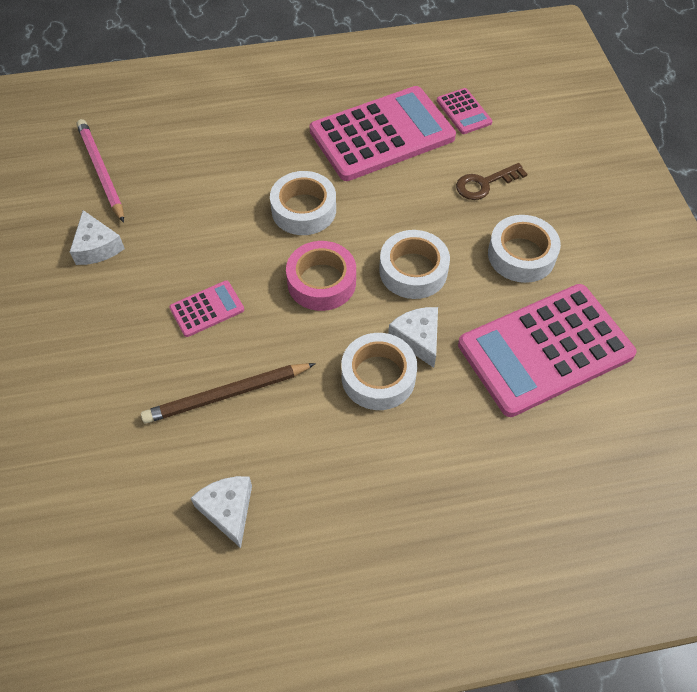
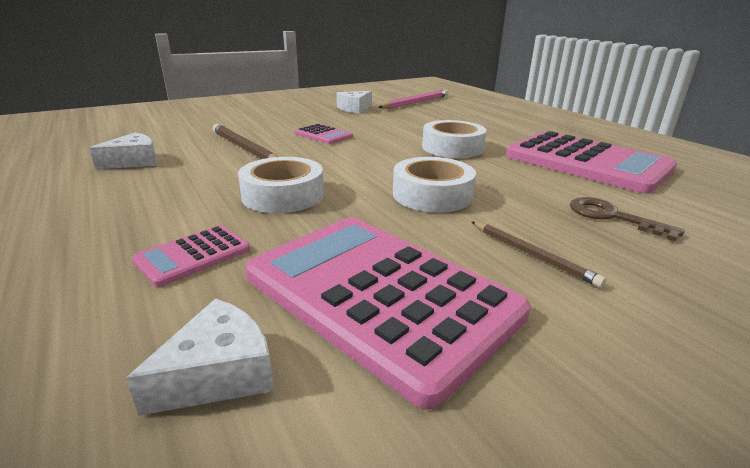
camera: 70 degrees right, 30 degrees down
pink tape [286,241,356,311] -> none
white cheese [388,307,438,368] -> white cheese moved to [126,298,274,416]
pink calculator [437,88,492,134] -> pink calculator moved to [131,225,251,287]
white tape [488,215,561,283] -> brown pencil [471,221,606,288]

